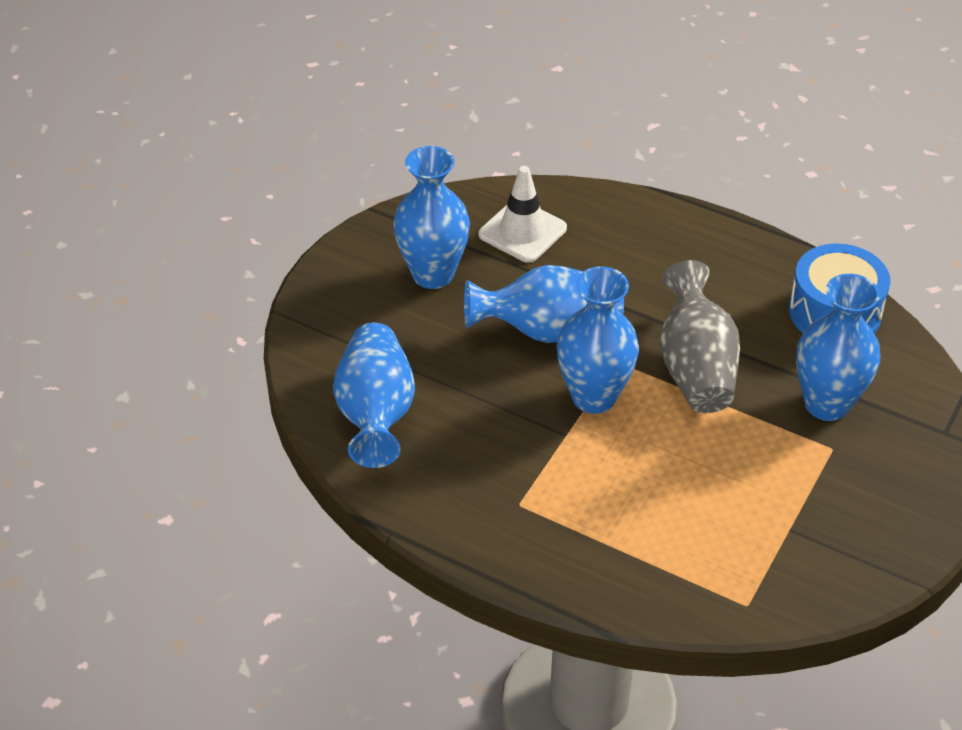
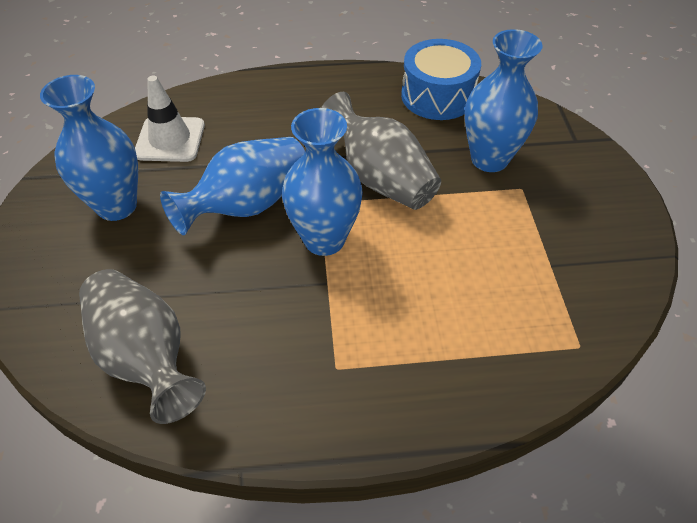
camera: 35 degrees left, 5 degrees up
blue vase [333,323,415,468] -> grey vase [79,269,206,424]

